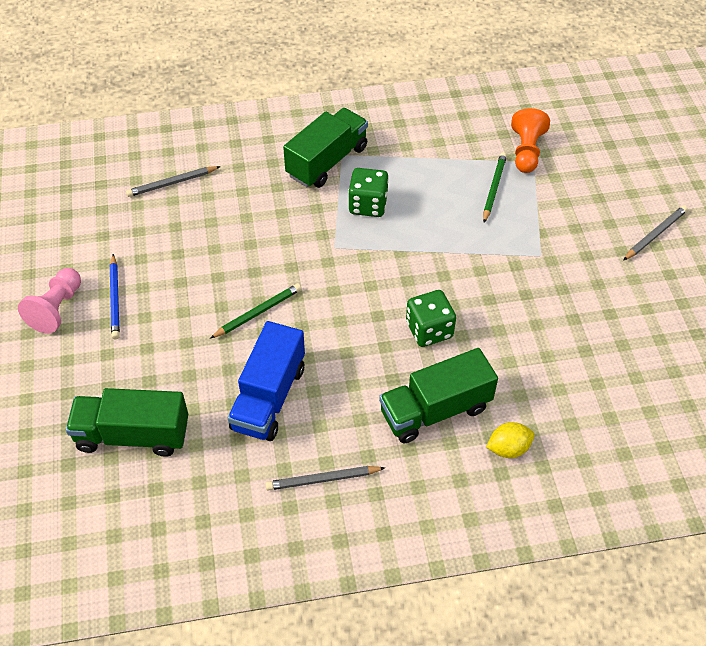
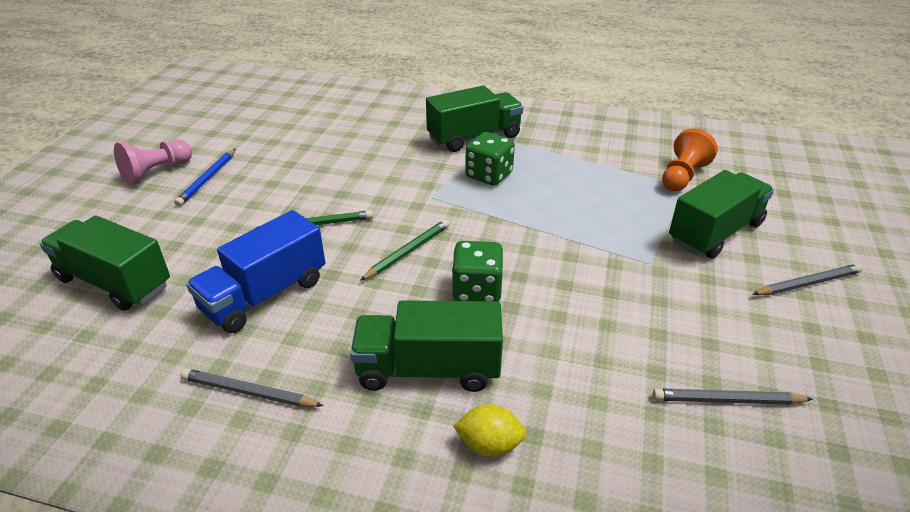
camera: 25 degrees right, 15 degrees down
grey pencil [126,166,221,197] -> grey pencil moved to [653,389,813,405]
green pencil [483,152,507,223] -> green pencil moved to [360,219,450,281]
none -> green truck [669,170,774,259]

